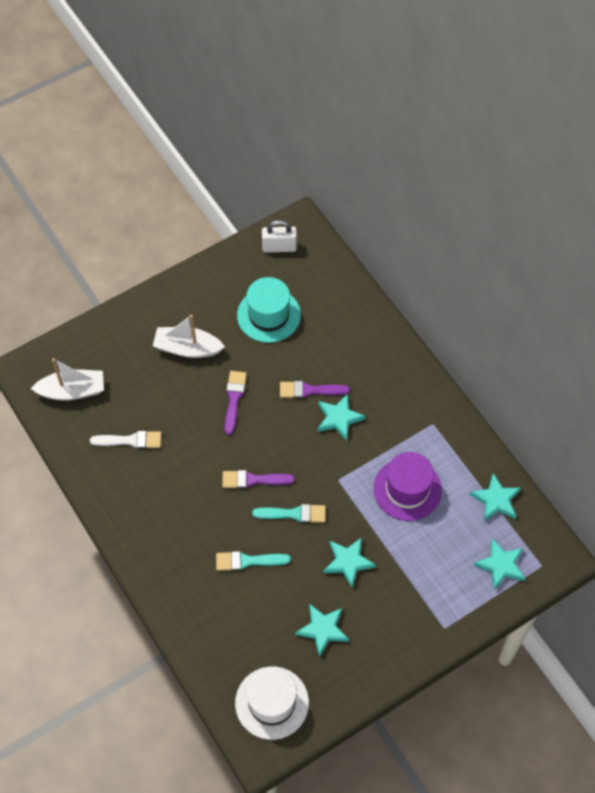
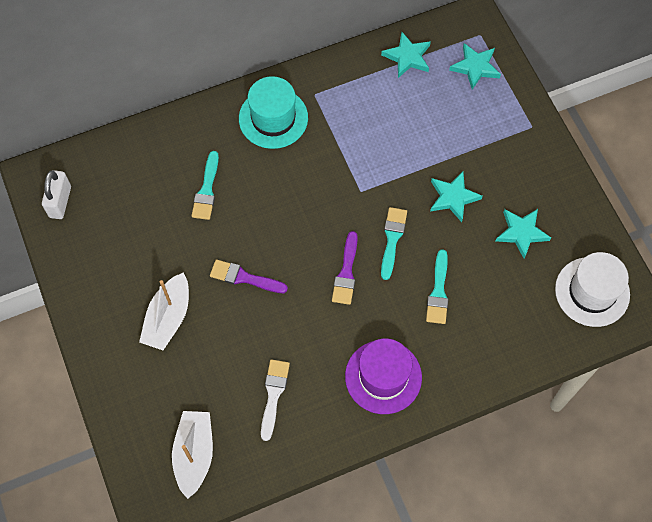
camera: 80 degrees left, 5 degrees up
turquoise hat [237,277,301,343] -> turquoise hat moved to [239,76,308,149]
purple brush [280,381,350,398] -> none
turquoise star [318,394,365,441] -> none
purple hat [374,452,442,521] -> purple hat moved to [345,339,422,414]
none -> turquoise brush [191,151,219,220]

